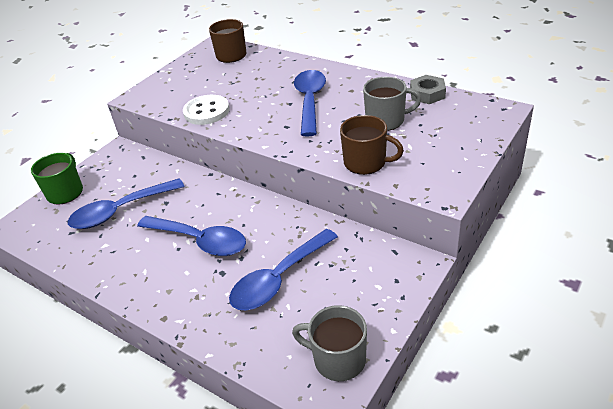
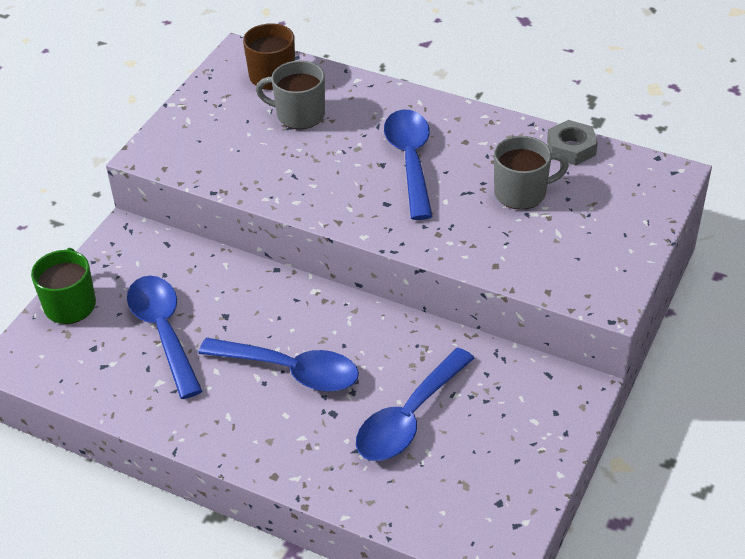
camera: 10 degrees left, 5 degrees up
blue spoon [68,178,185,229] -> blue spoon turned 105 degrees clockwise [127,276,202,399]
white button [183,95,230,125] -> none
grey mug [292,305,367,381] -> grey mug moved to [256,61,325,129]
brown mug [340,115,404,175] -> none

